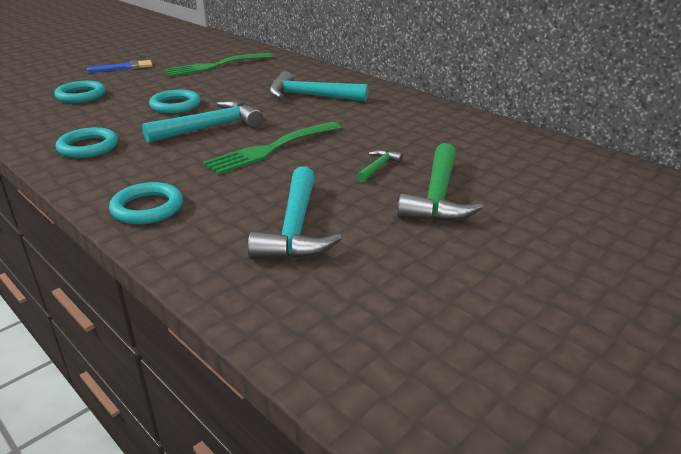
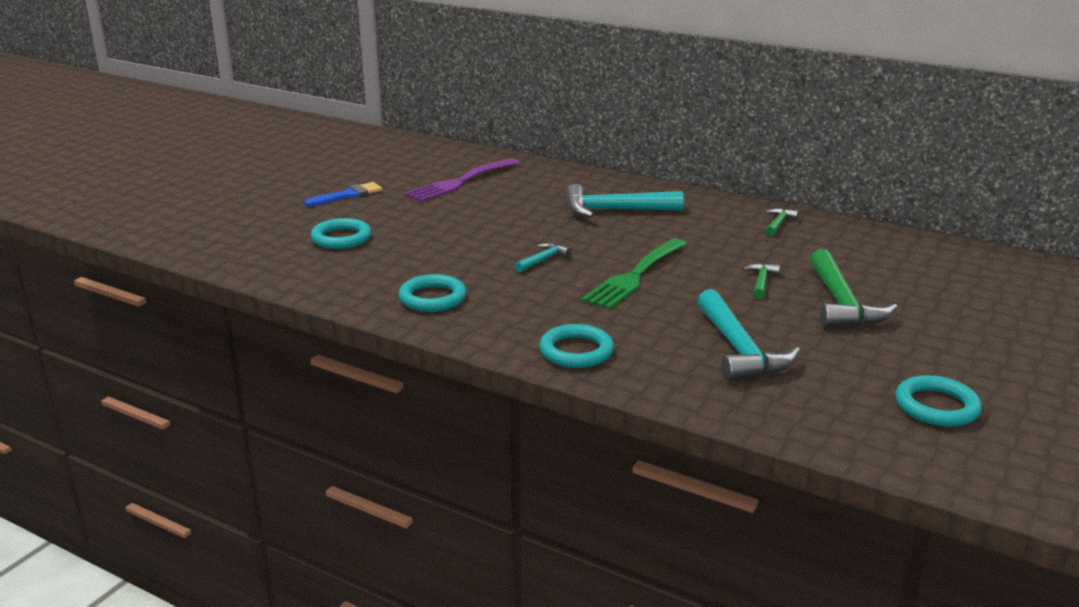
camera: 15 degrees left, 5 degrees down
turquoise hammer [142,101,263,143] -> turquoise hammer [515,243,572,272], size x0.50
turquoise ring [149,90,201,113] -> turquoise ring moved to [895,375,982,427]
green fork [164,53,273,77] -> purple fork [404,158,520,202]
none -> green hammer [765,208,799,236]

